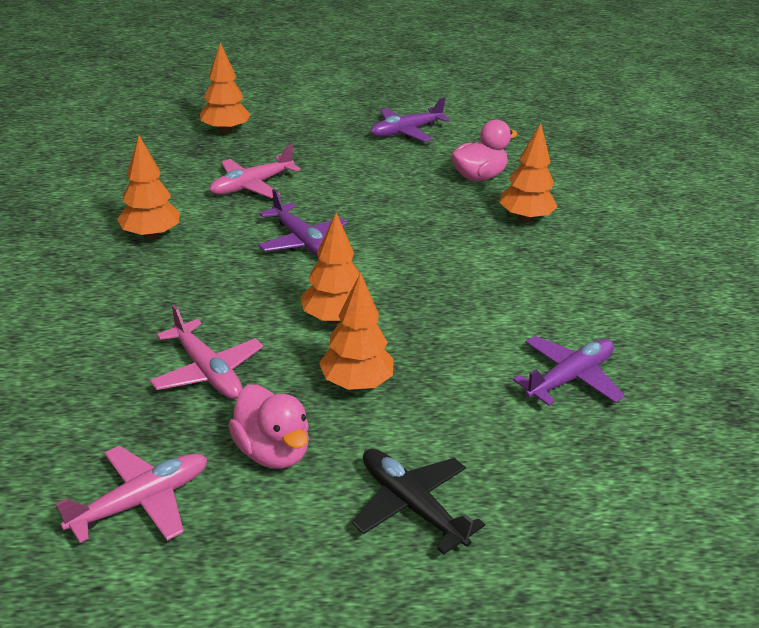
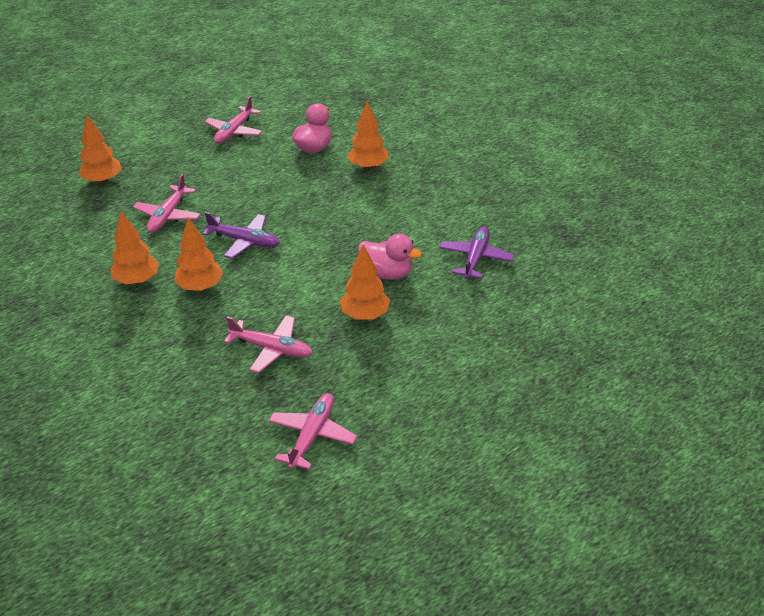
camera: 30 degrees left, 5 degrees up
pink duck [228,384,309,469] -> pink duck moved to [358,234,422,280]
orange tree [300,213,359,324] -> orange tree moved to [174,217,223,291]
black plane [352,449,485,555] -> none
purple plane [370,97,450,142] -> pink plane [204,96,263,144]

